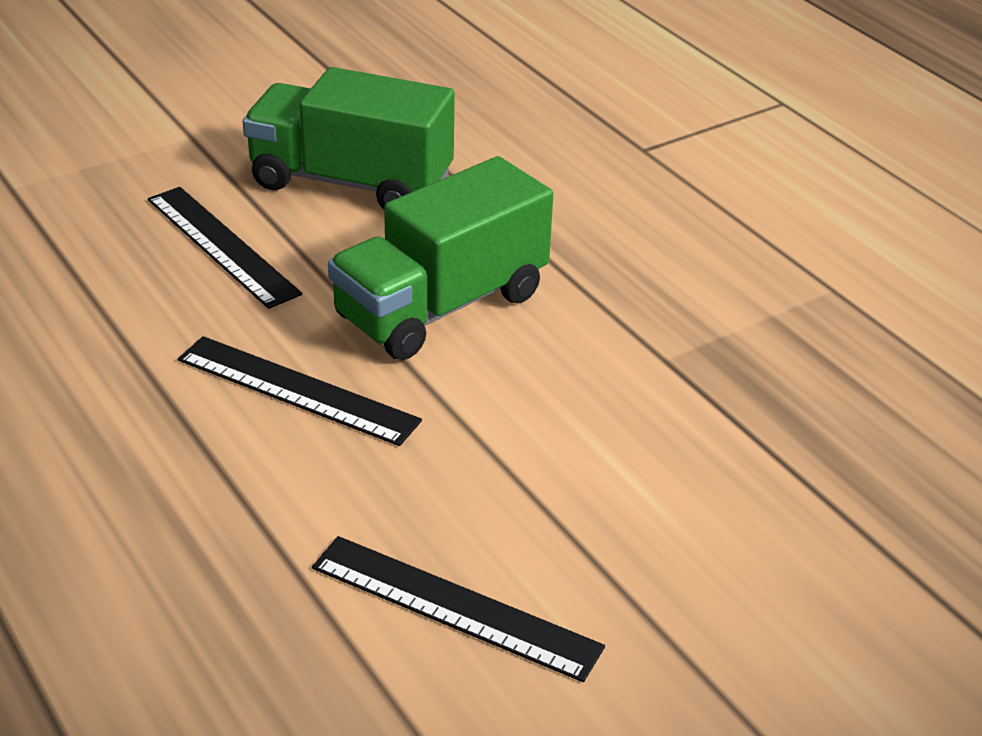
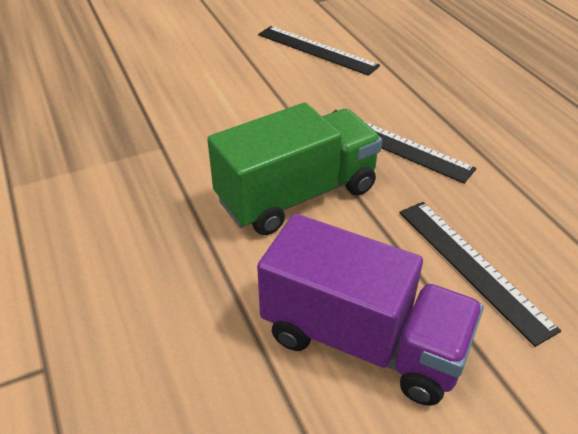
camera: 170 degrees left, 5 degrees up
green truck [243,67,455,209] -> purple truck [257,214,484,406]

